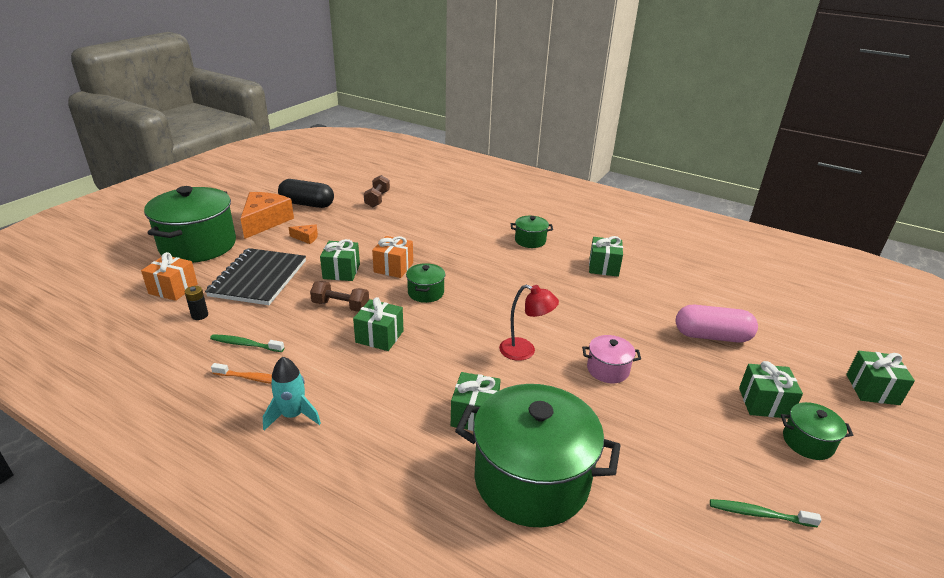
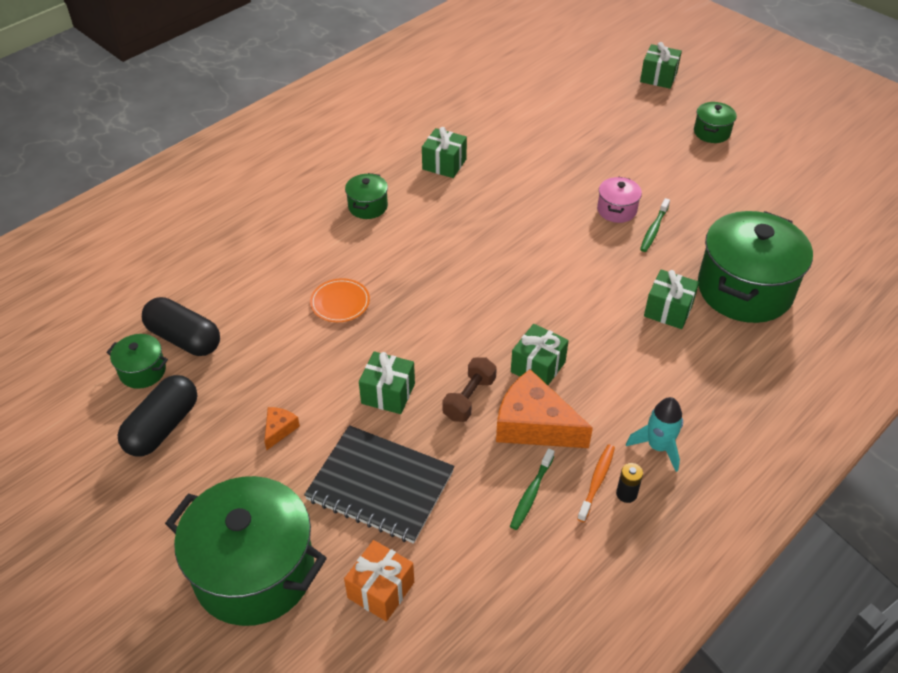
camera: 75 degrees left, 15 degrees up
black battery [185,286,208,320] -> black battery moved to [616,463,643,503]
orange cheese [241,192,294,239] -> orange cheese moved to [496,369,593,448]
brown dumbbell [364,175,390,208] -> black capsule [142,297,220,356]
orange gift [372,236,413,278] -> none
green pot [406,263,445,303] -> green pot moved to [106,334,168,389]
red lamp [499,285,559,361] -> none
pink capsule [676,305,758,343] -> none
green toothbrush [710,499,822,527] -> green toothbrush moved to [640,198,670,252]
green gift [739,361,803,418] -> none
none -> orange plate [310,278,370,322]

